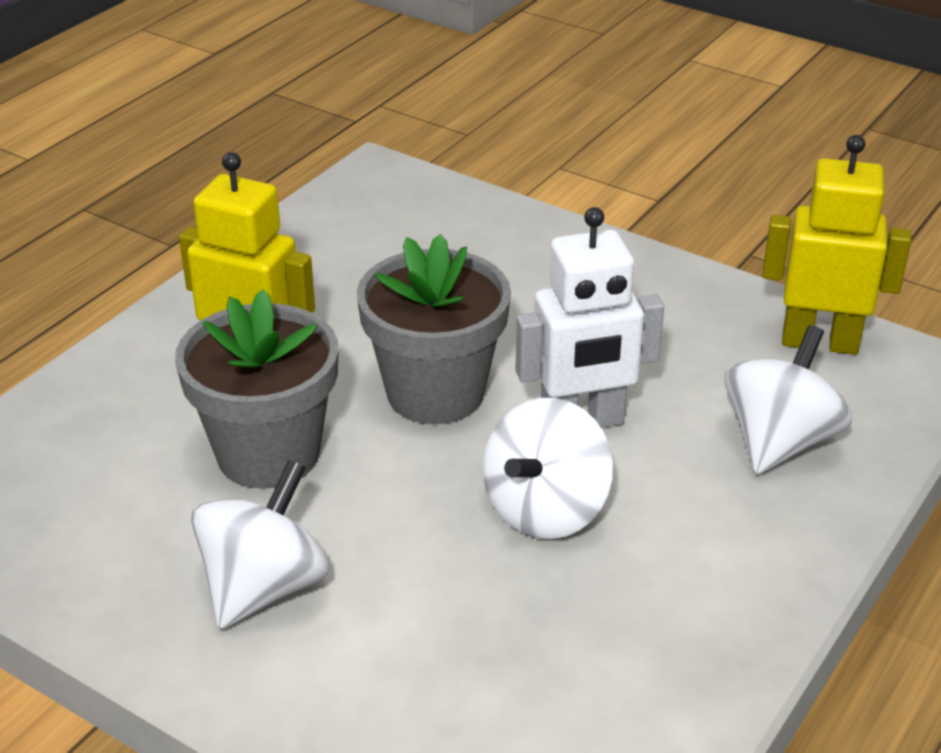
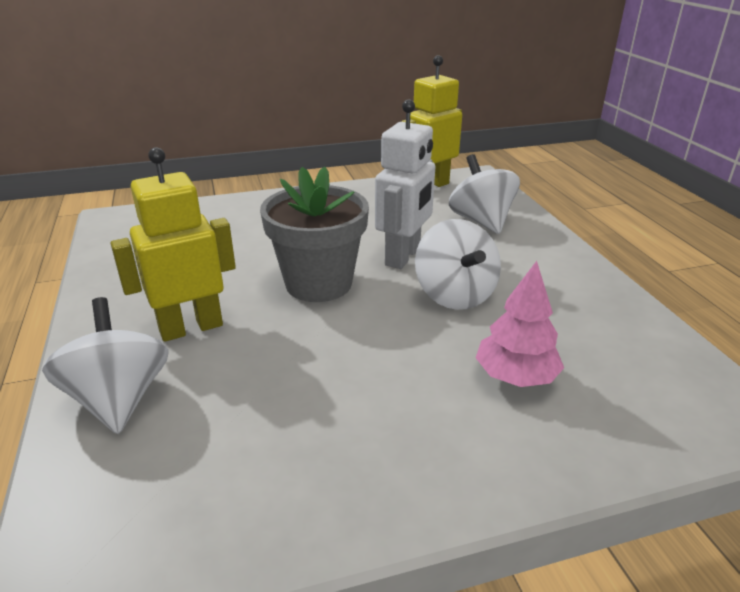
camera: 50 degrees left, 5 degrees down
grey flower pot [175,289,339,489] -> none
white spinning top [191,460,329,629] -> white spinning top moved to [42,297,169,434]
none -> pink tree [476,261,564,387]

